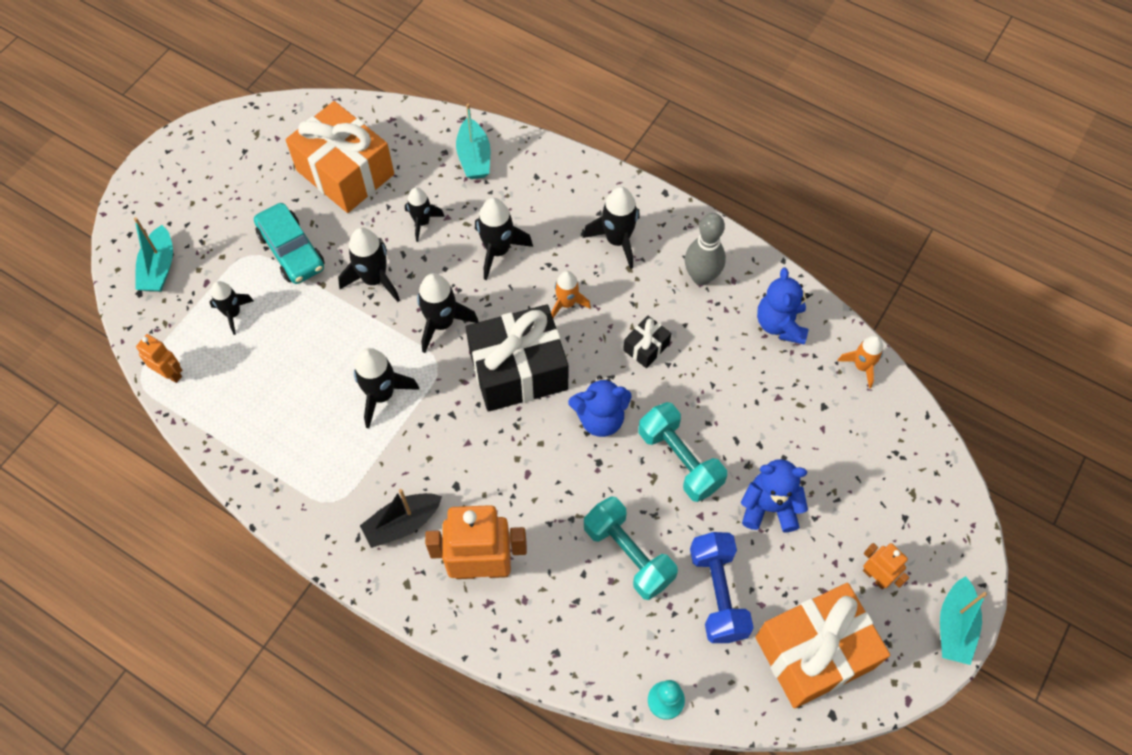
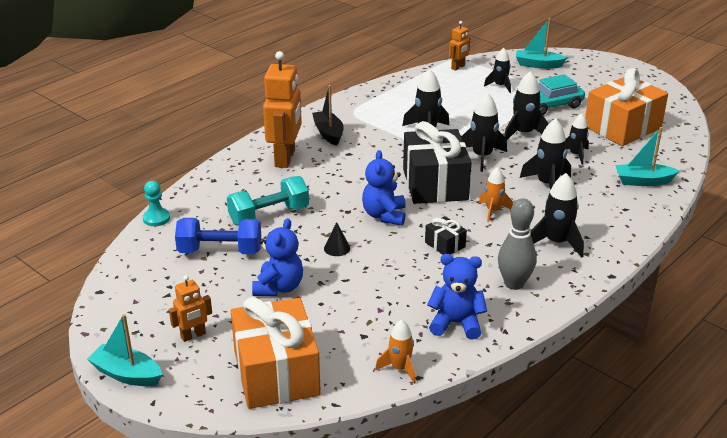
camera: 100 degrees right, 30 degrees down
turquoise dumbbell [639,402,727,502] -> black cone [324,222,350,256]
orange gift [755,583,890,709] -> orange gift moved to [231,297,321,409]

